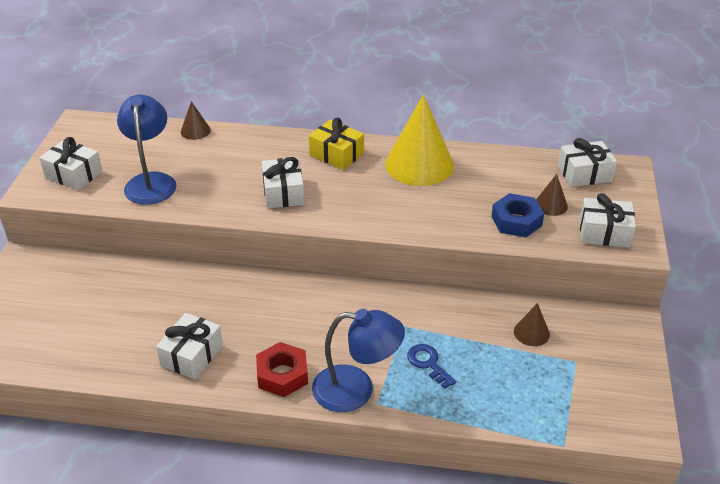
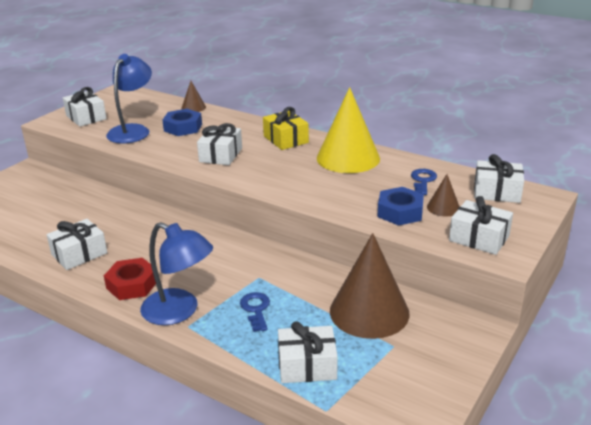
camera: 25 degrees right, 10 degrees down
brown cone [514,303,550,346] -> brown cone [330,233,410,339], size x2.20
none -> blue nut [162,109,202,136]
none -> white gift [278,321,338,383]
none -> blue key [411,169,437,195]

